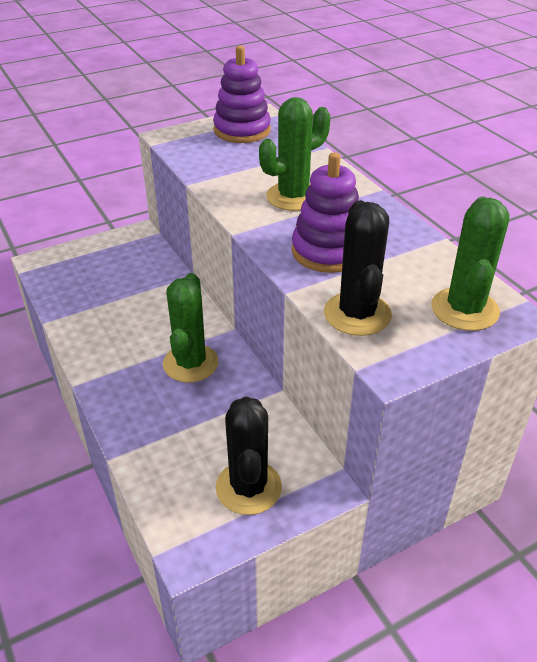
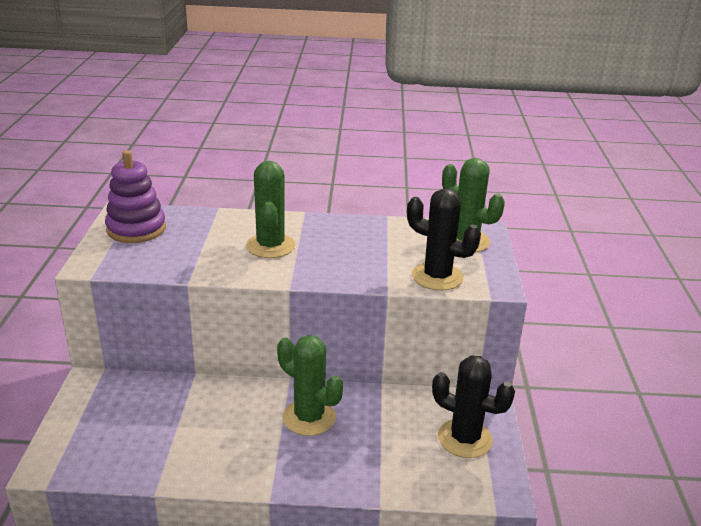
camera: 60 degrees left, 10 degrees down
purple stacking toy [292,152,359,273] -> none

